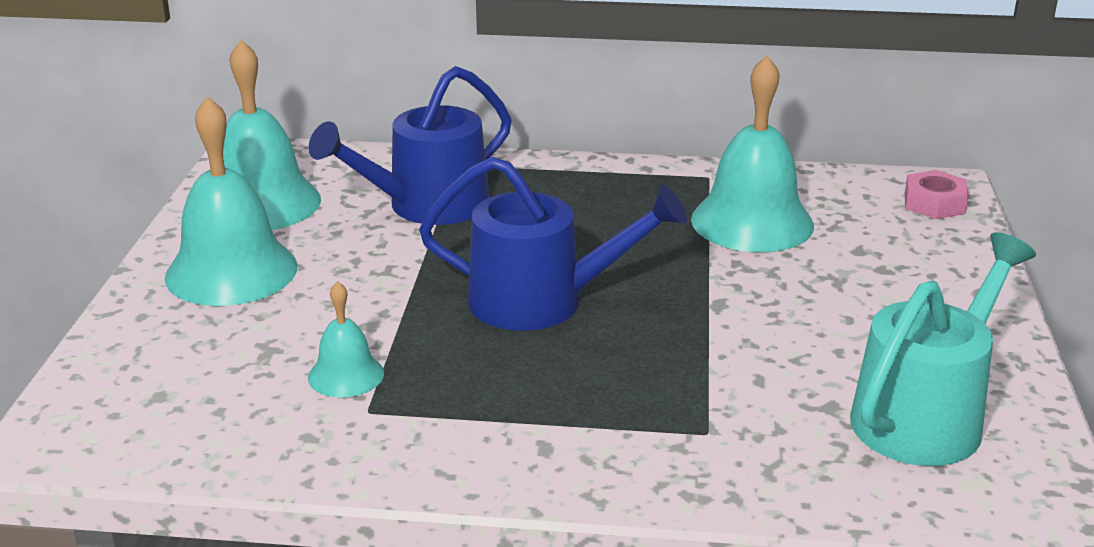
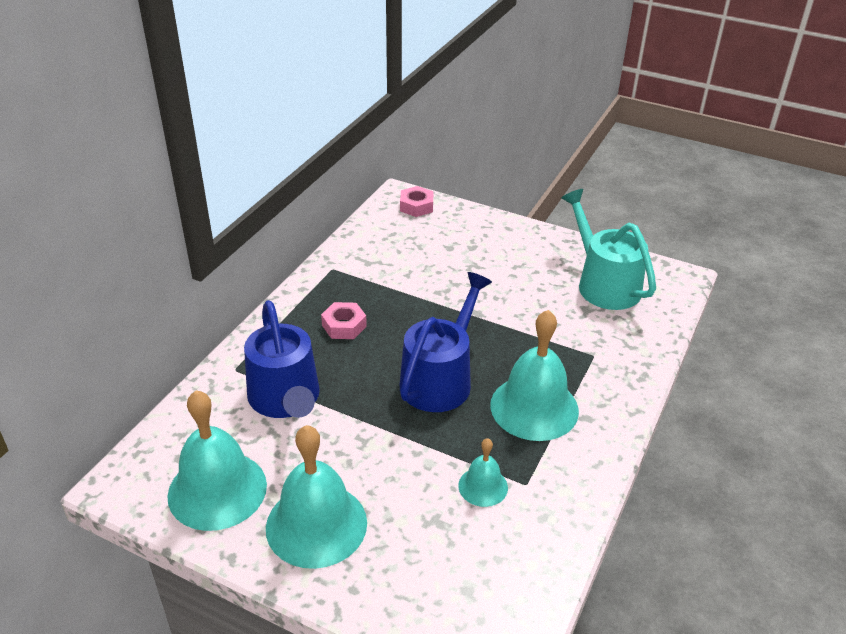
camera: 70 degrees left, 10 degrees up
turquoise bell [691,56,814,252] -> turquoise bell moved to [490,310,579,441]
none -> pink nut [321,302,367,339]

